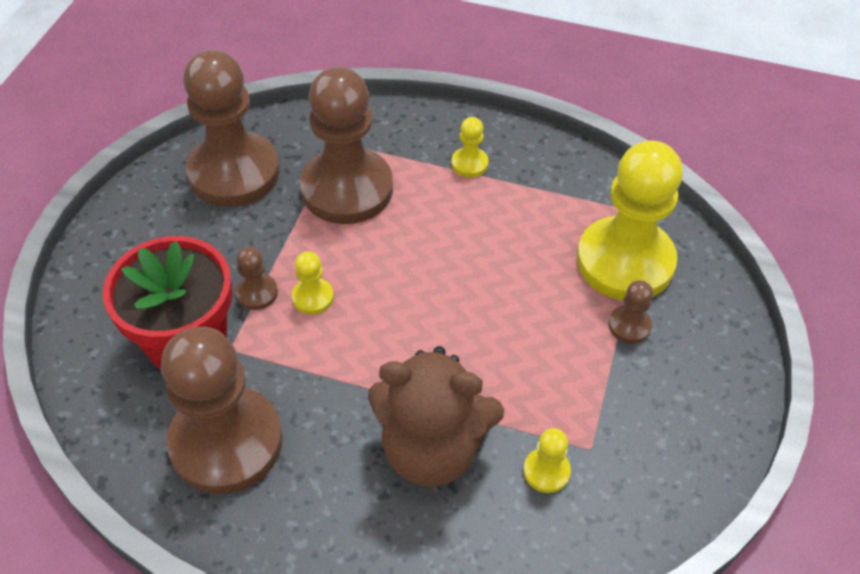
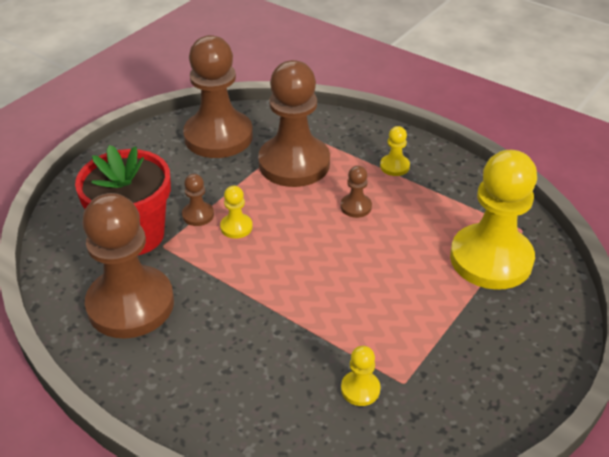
camera: 20 degrees right, 10 degrees down
brown teddy bear [368,346,504,487] -> none
brown pawn [609,280,653,344] -> brown pawn moved to [341,166,372,218]

